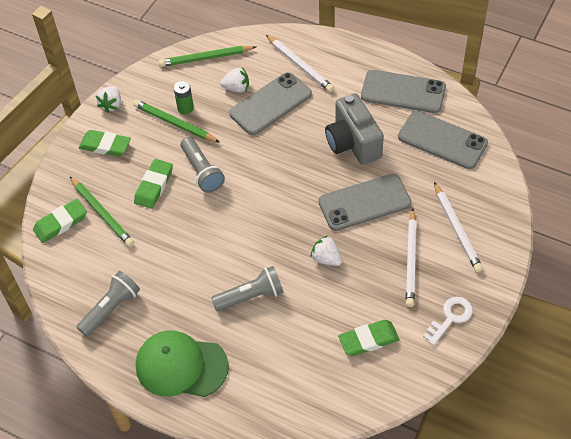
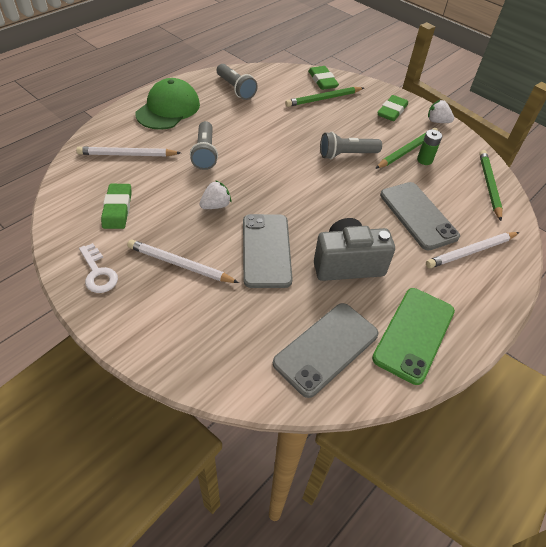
camera: 100 degrees right, 5 degrees down
green eraser [134,159,173,209] -> none
white strawberry [220,67,249,93] -> none
grey phone [361,70,446,113] -> green phone [372,288,455,385]
white pencil [434,182,483,272] -> white pencil moved to [76,147,180,156]

